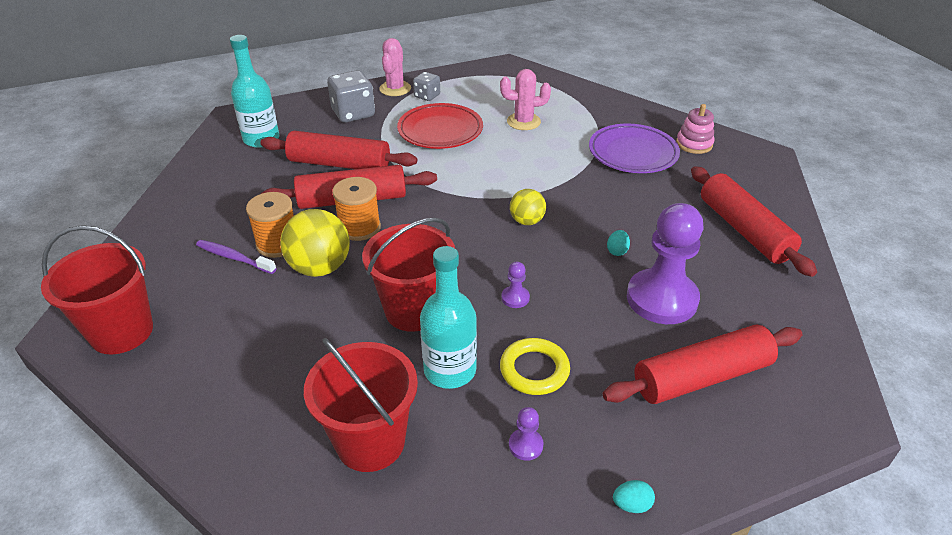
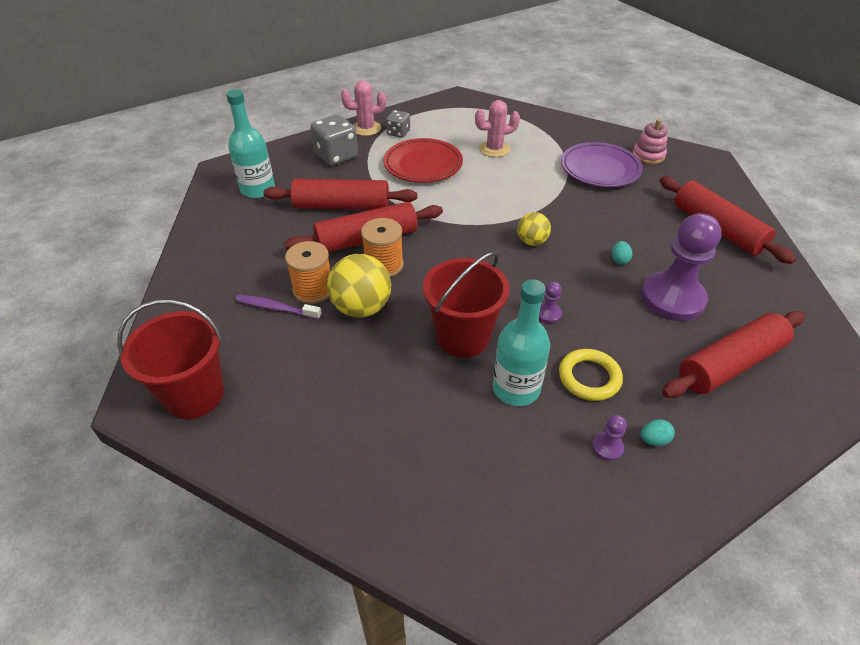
camera: 10 degrees left, 5 degrees up
red bucket [304,338,418,472] -> none
pink cactus [379,38,411,96] -> pink cactus turned 75 degrees clockwise [341,80,386,136]
turquoise egg [613,480,655,513] -> turquoise egg moved to [641,419,675,446]

